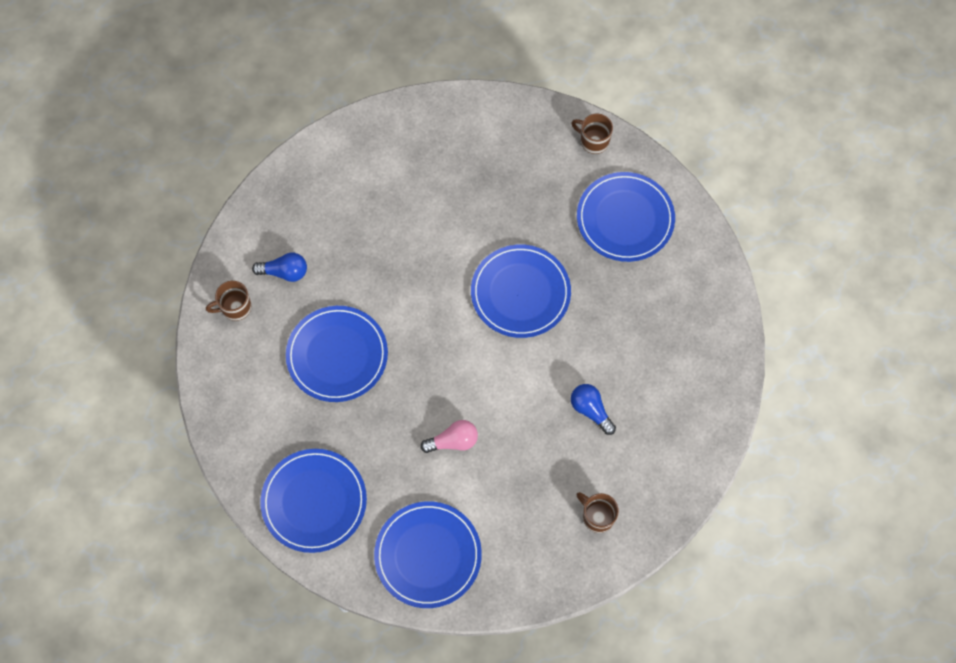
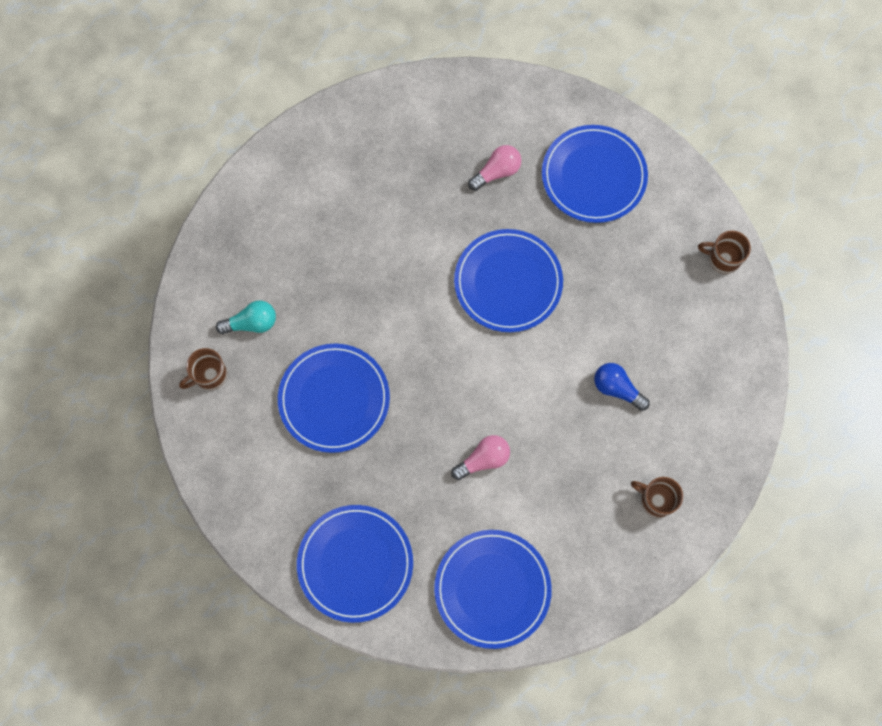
camera: 15 degrees left, 5 degrees up
blue light bulb [252,253,307,282] -> turquoise light bulb [216,300,276,334]
brown mug [571,114,613,154] -> brown mug moved to [698,231,751,274]
none -> pink light bulb [468,145,521,191]

